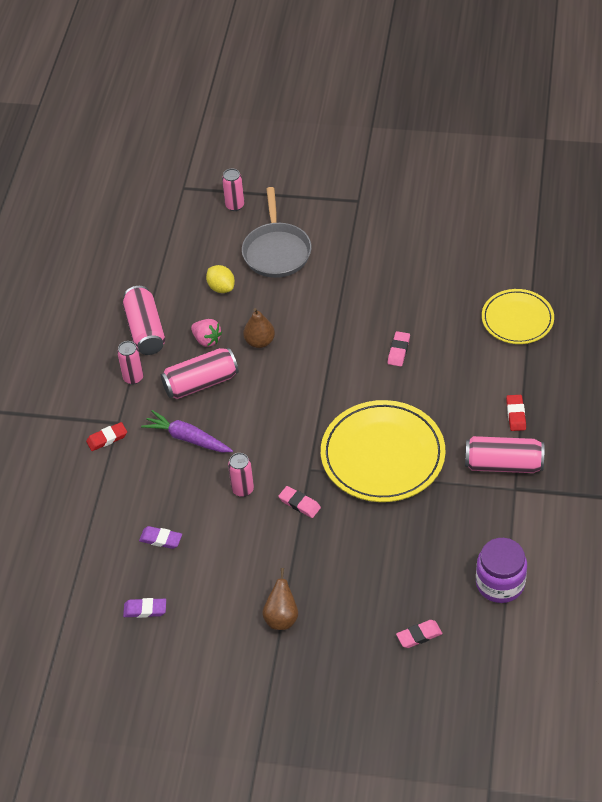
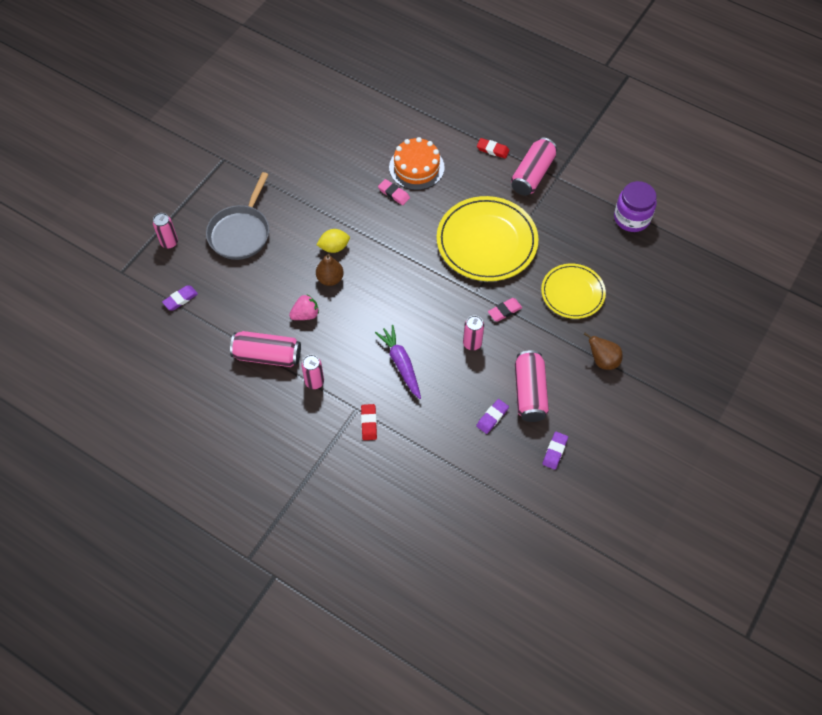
camera: 70 degrees left, 10 degrees up
purple carrot [141,410,233,452] -> purple carrot turned 105 degrees clockwise [375,325,421,399]
pink can [161,348,239,399] -> pink can moved to [515,350,549,422]
yellow lemon [206,265,235,293] -> yellow lemon moved to [316,229,350,253]
grey pan [242,187,312,278] -> grey pan turned 90 degrees clockwise [206,172,269,260]
pink eraser [396,620,442,648] -> none
yellow plate [482,289,554,344] -> yellow plate moved to [541,263,606,319]
none -> purple eraser [162,285,198,311]
none -> orange cake [389,137,445,190]

